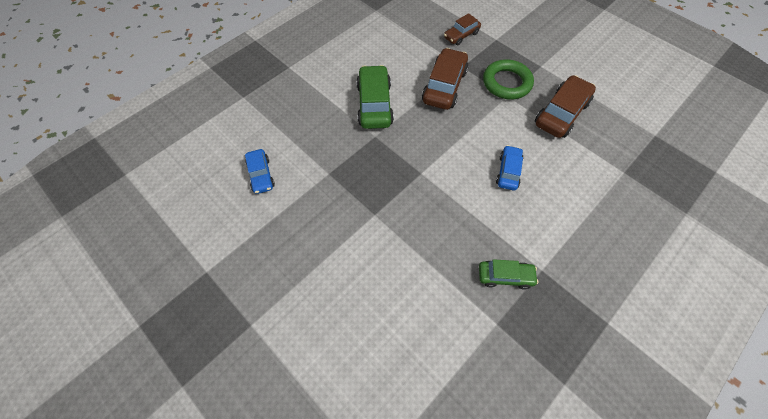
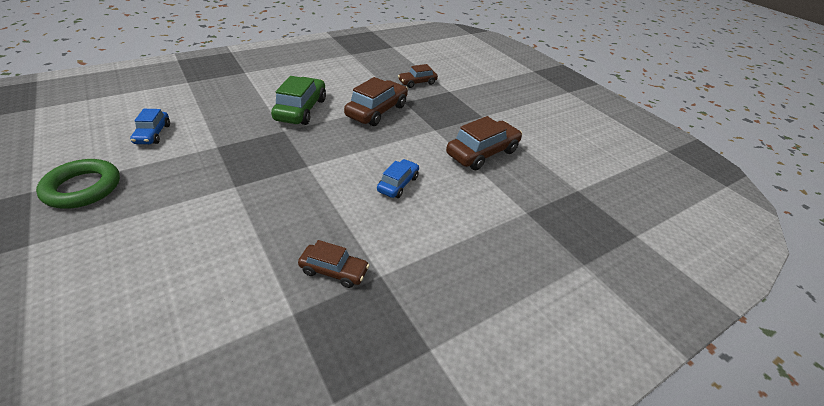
camera: 10 degrees right, 20 degrees down
green car [479,259,538,290] -> brown car [298,240,370,288]
green ring [483,59,534,100] -> green ring moved to [36,159,120,209]

